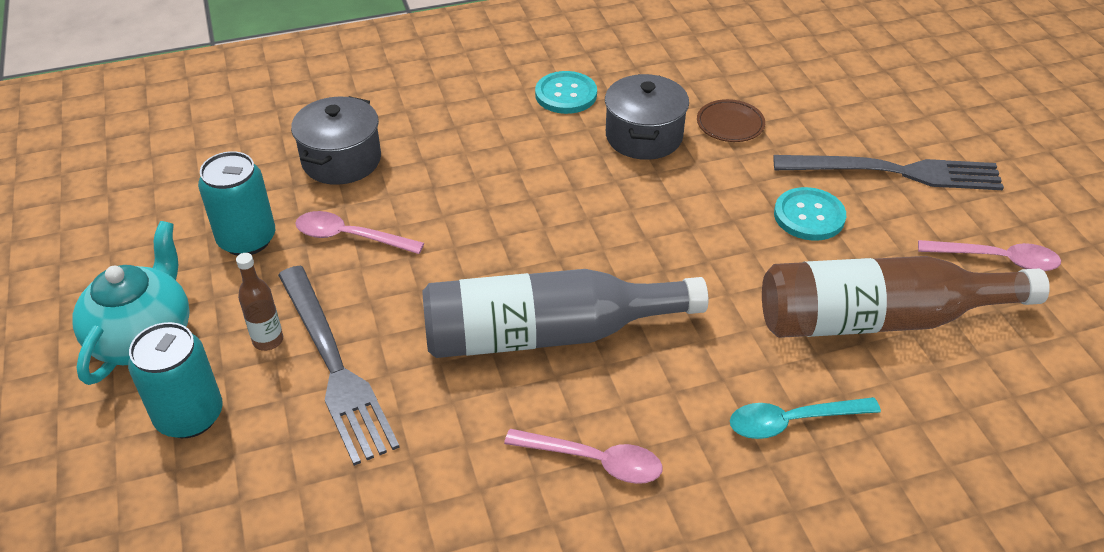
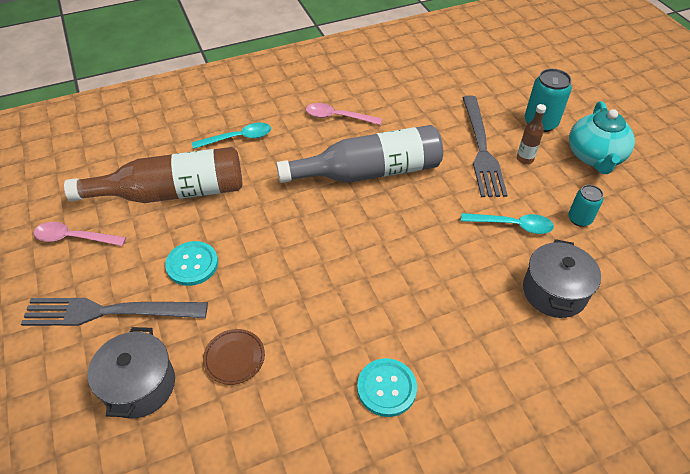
camera: 175 degrees right, 5 degrees up
turquoise can [198,151,275,256] -> turquoise can [568,185,603,227], size x0.62
grey fork [278,266,400,466] -> grey fork turned 150 degrees counterclockwise [463,96,508,197]
pink spoon [295,211,424,254] -> turquoise spoon [461,213,554,234]
grey pot [605,74,689,160] -> grey pot moved to [88,327,175,419]

